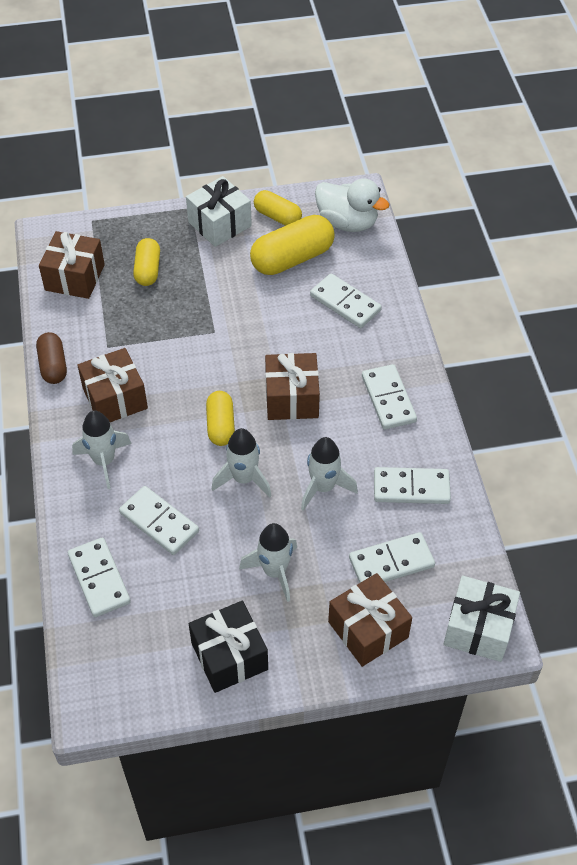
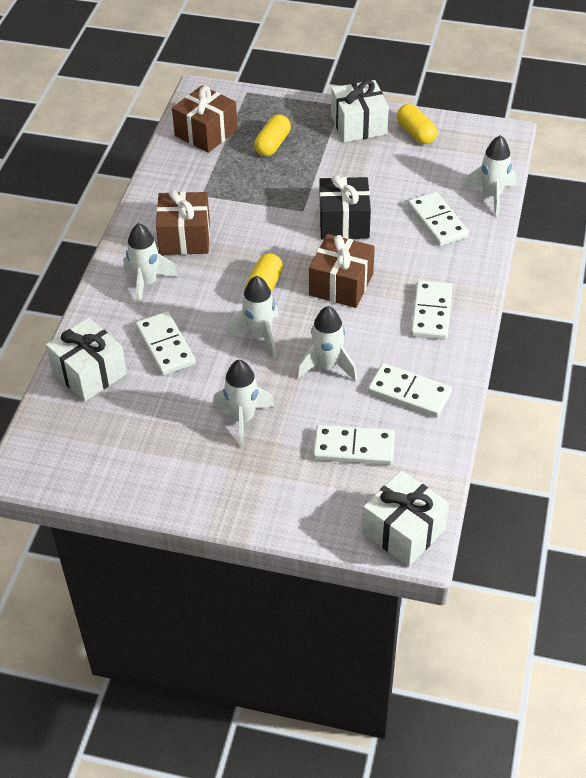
camera: 25 degrees right, 5 degrees down
brown capsule [36,332,67,384] -> none
white domino [68,538,131,617] -> white gift [46,318,127,402]
black gift [189,600,268,693] -> black gift moved to [319,175,371,240]
yellow capsule [250,215,335,275] -> none
white duck [315,179,390,232] -> none
brown gift [328,573,412,667] -> none
none -> white rocket [464,135,516,217]

